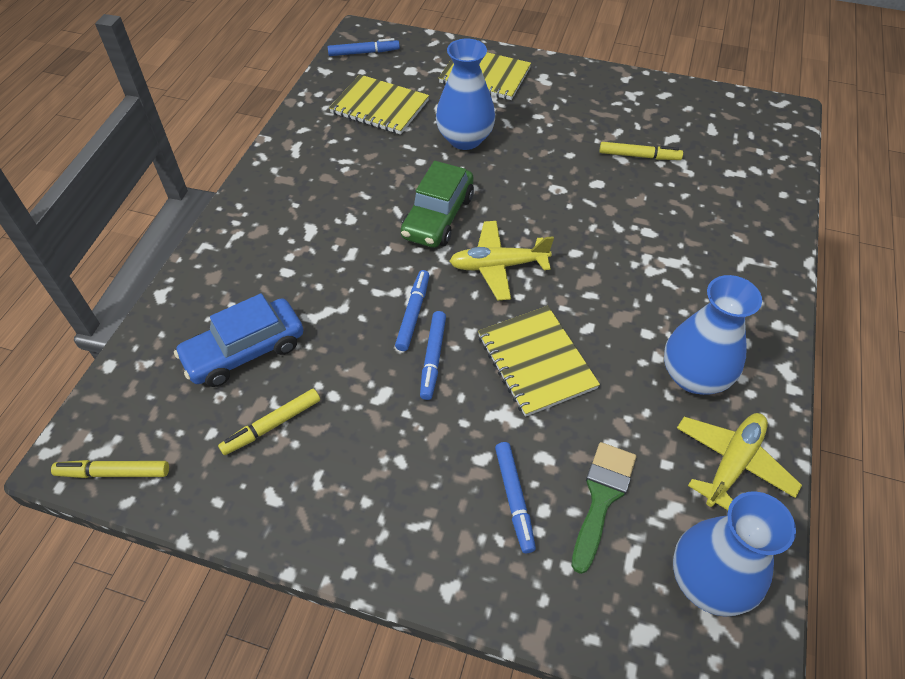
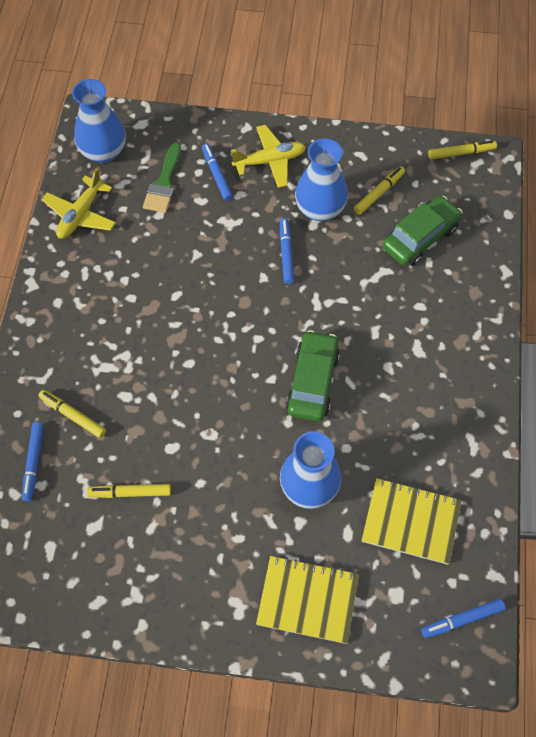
camera: 170 degrees right, 10 degrees up
blue car [174,294,303,387] -> green car [383,196,463,266]
blue marker [395,270,429,351] -> blue marker moved to [22,422,44,502]
yellow plane [449,221,554,300] -> yellow plane moved to [231,125,306,188]
yellow notebook [478,306,600,417] -> none
blue vase [664,275,762,395] -> blue vase moved to [295,139,348,221]
none -> yellow marker [38,390,106,438]

